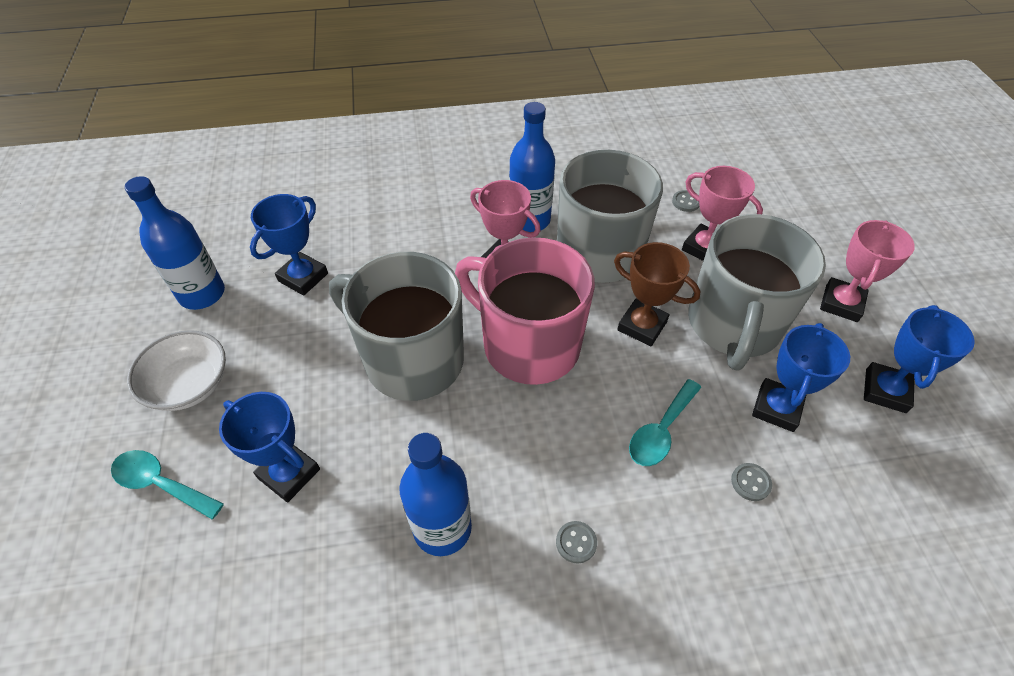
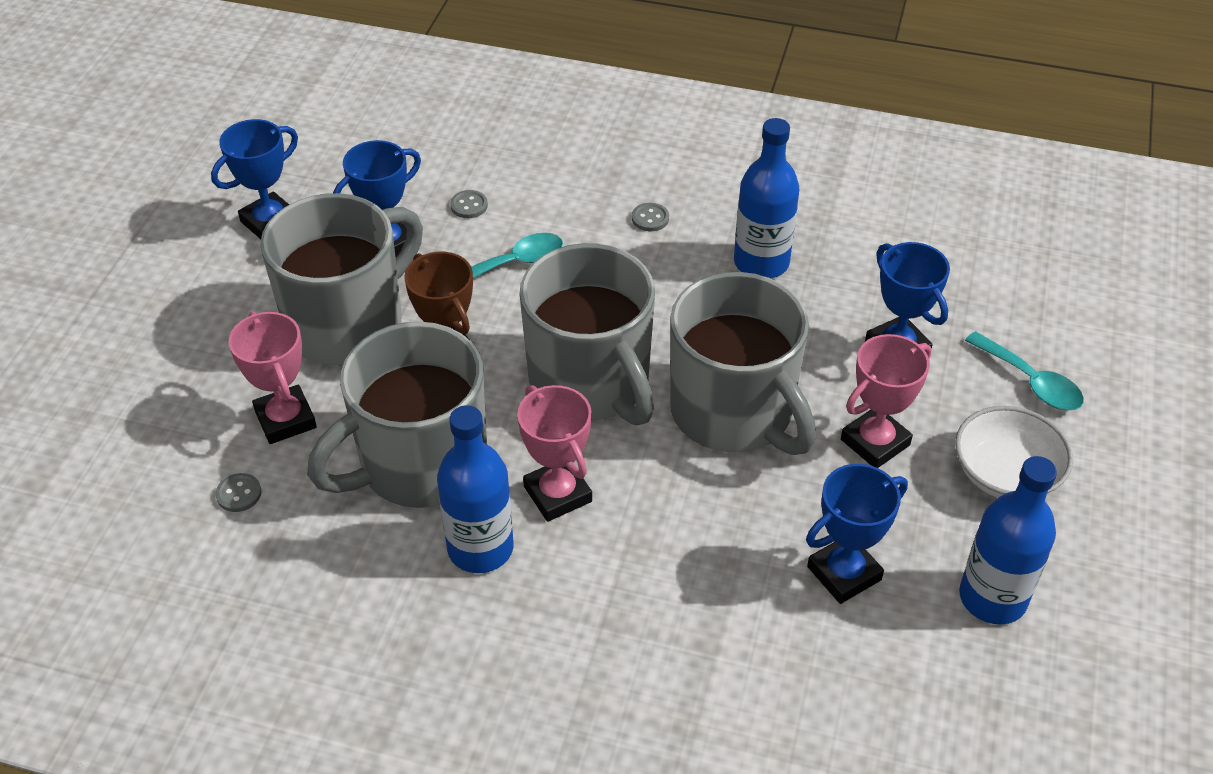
camera: 155 degrees left, 5 degrees down
pink mug [455,237,595,385] -> grey mug [519,243,655,425]
pink trophy [820,220,915,322] -> pink trophy moved to [841,334,931,468]

